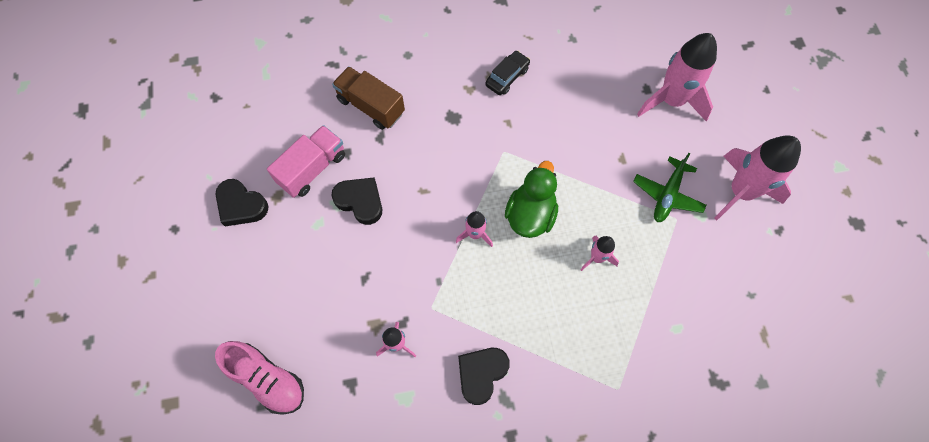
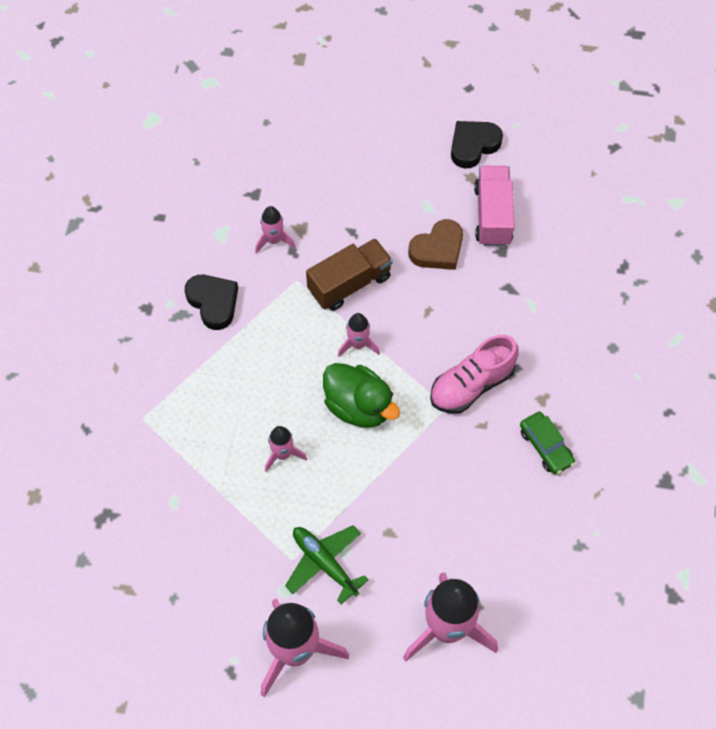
camera: 110 degrees right, 5 degrees down
pink shoe [215,341,304,415] -> pink shoe moved to [430,335,519,414]
pink truck [267,125,345,198] -> pink truck turned 150 degrees counterclockwise [474,166,515,247]
black heart [331,177,382,225] -> brown heart [408,219,463,270]
brown truck [332,66,405,130] -> brown truck moved to [306,238,393,311]
black car [485,51,530,95] -> green car [520,411,575,474]

